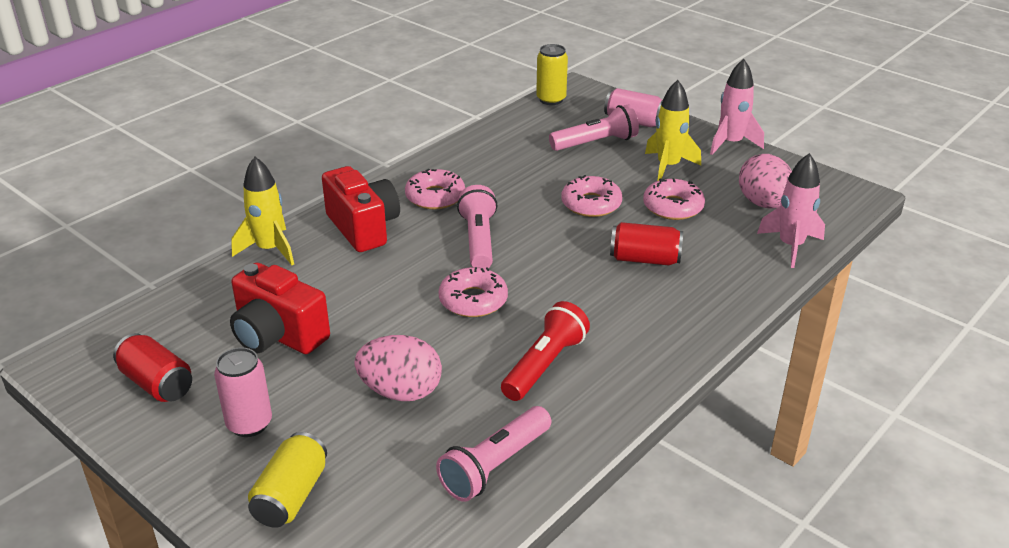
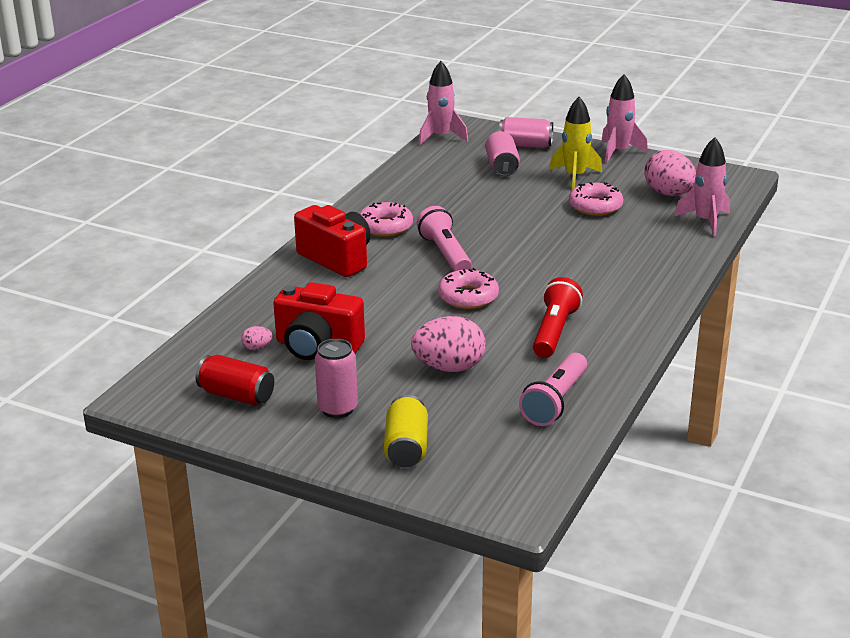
camera: 15 degrees left, 5 degrees down
yellow rocket [231,157,294,265] -> none
yellow can [536,44,568,105] -> pink rocket [419,61,468,145]
pink flashlight [549,104,639,151] -> pink can [485,131,520,176]
pink donut [561,175,622,217] -> none
red can [610,222,683,266] -> none
none -> pink egg [241,326,272,350]

